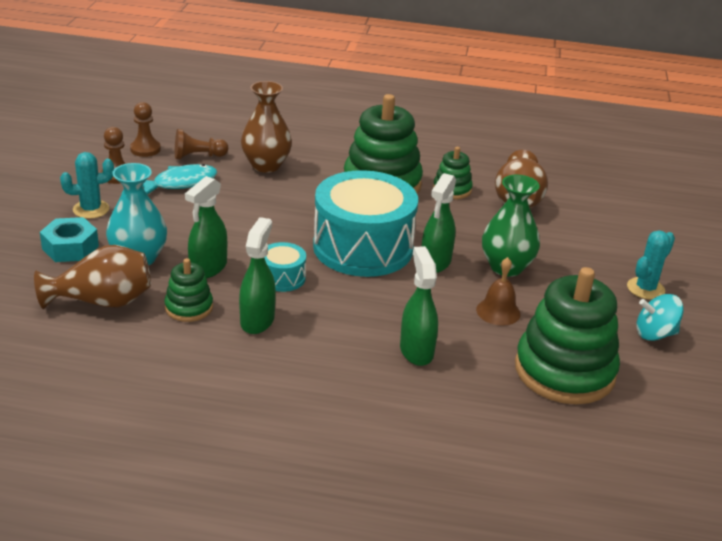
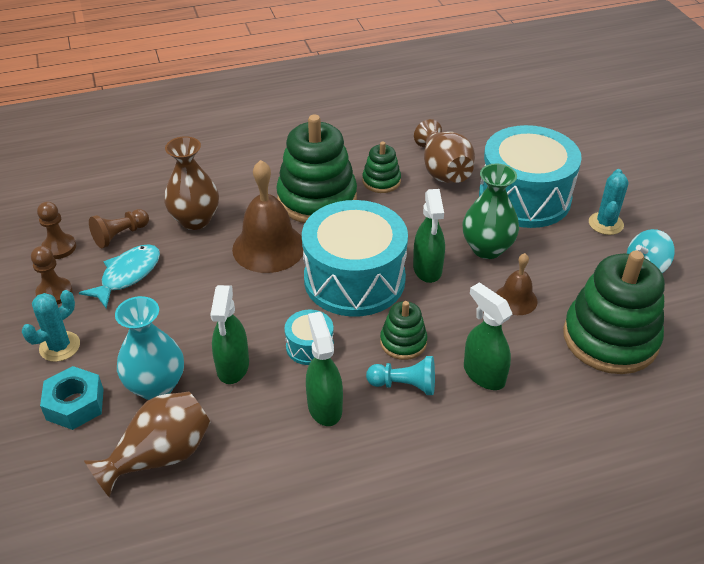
camera: 25 degrees left, 10 degrees up
green stacking toy [164,258,213,322] -> green stacking toy moved to [380,301,427,360]
none -> brown bell [232,160,304,273]
none -> turquoise pawn [366,356,435,395]
none -> turquoise drum [479,125,582,228]

